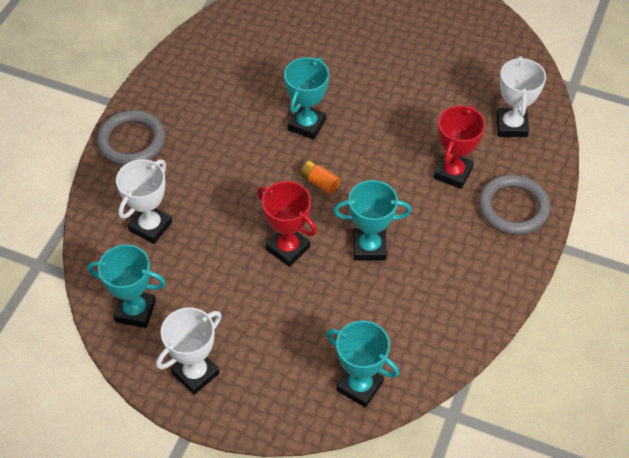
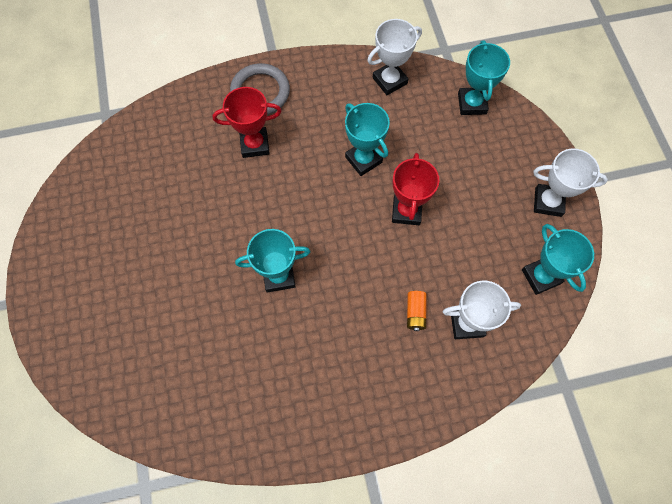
camera: 125 degrees left, 15 degrees up
grey ring [97,110,166,165] -> none
orange battery [301,160,340,194] -> orange battery moved to [407,291,426,331]
white trophy [496,56,546,137] -> white trophy moved to [367,19,422,95]

